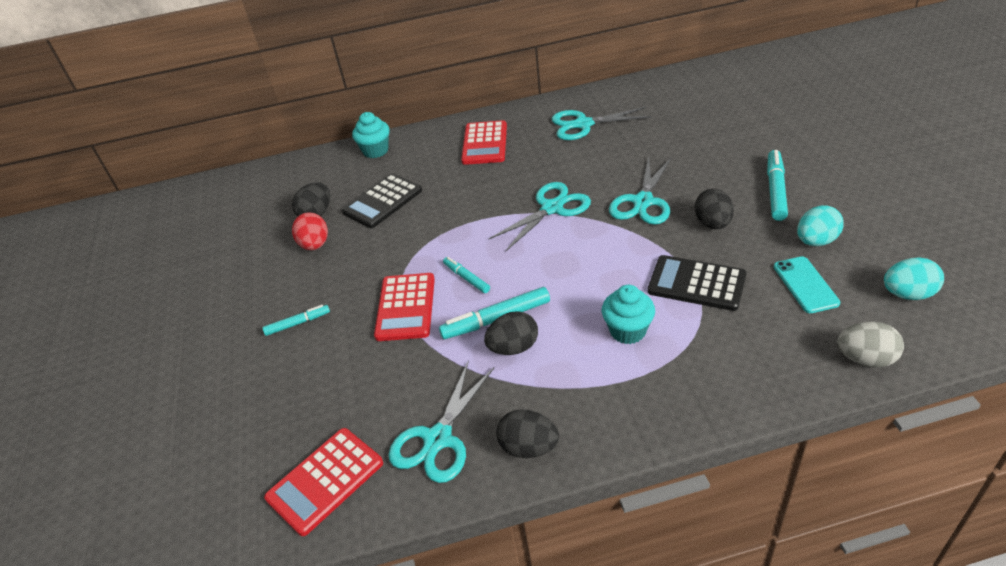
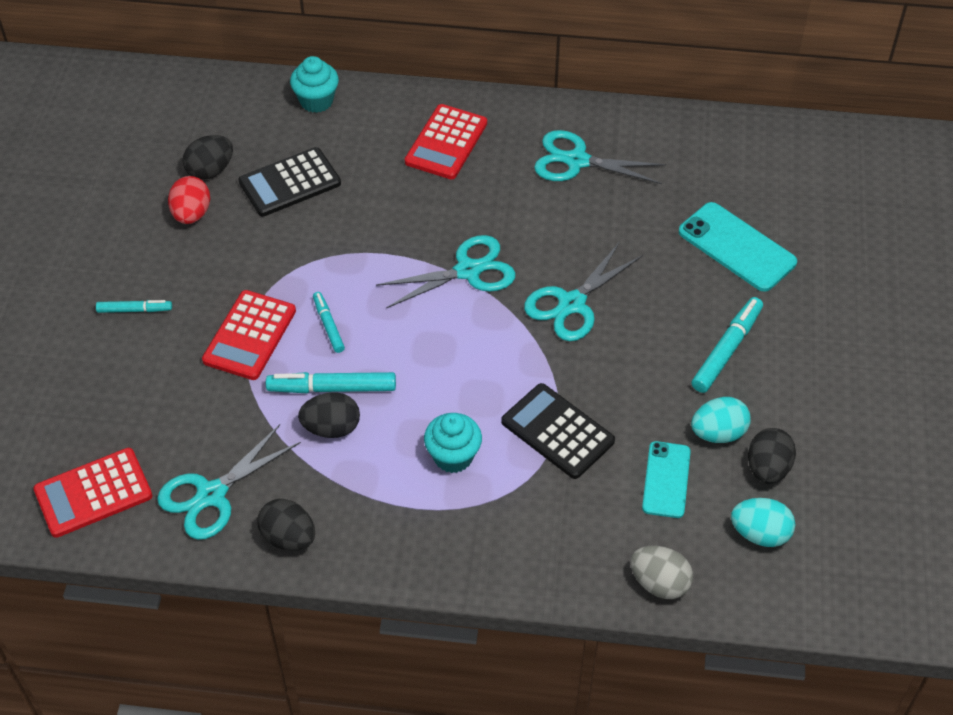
camera: 15 degrees right, 10 degrees up
black egg [695,189,734,229] -> black egg moved to [748,428,796,484]
none -> turquoise phone [679,202,797,292]

